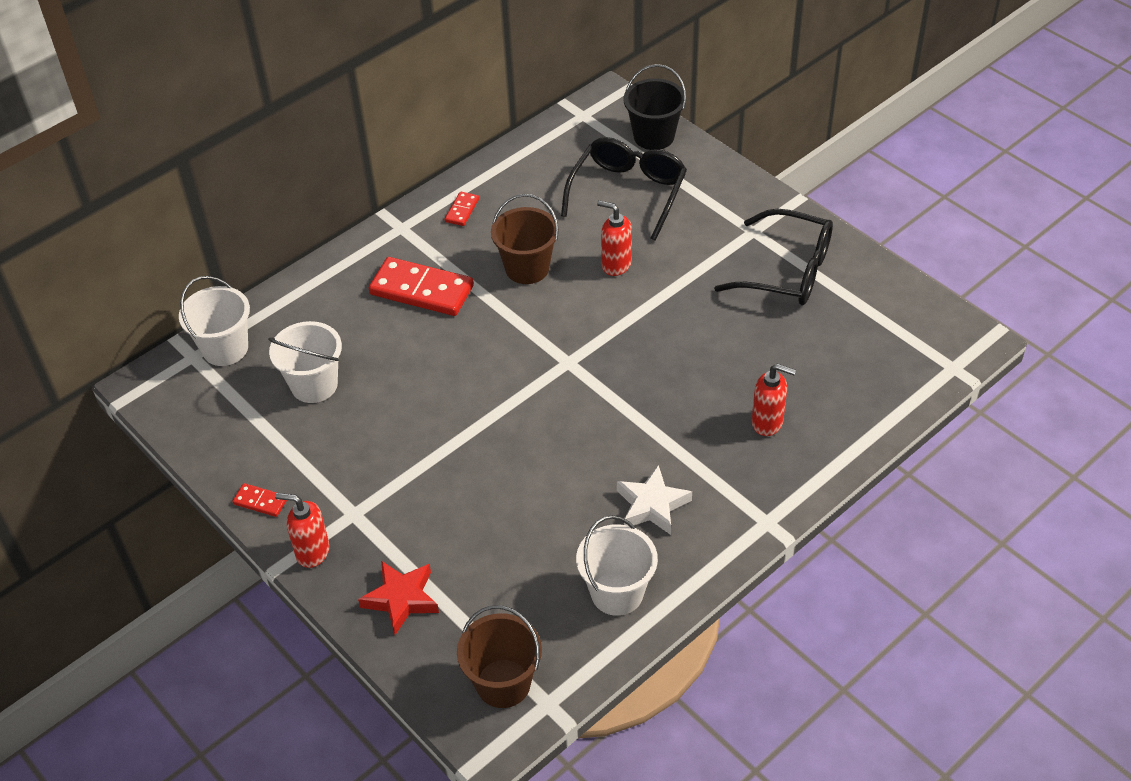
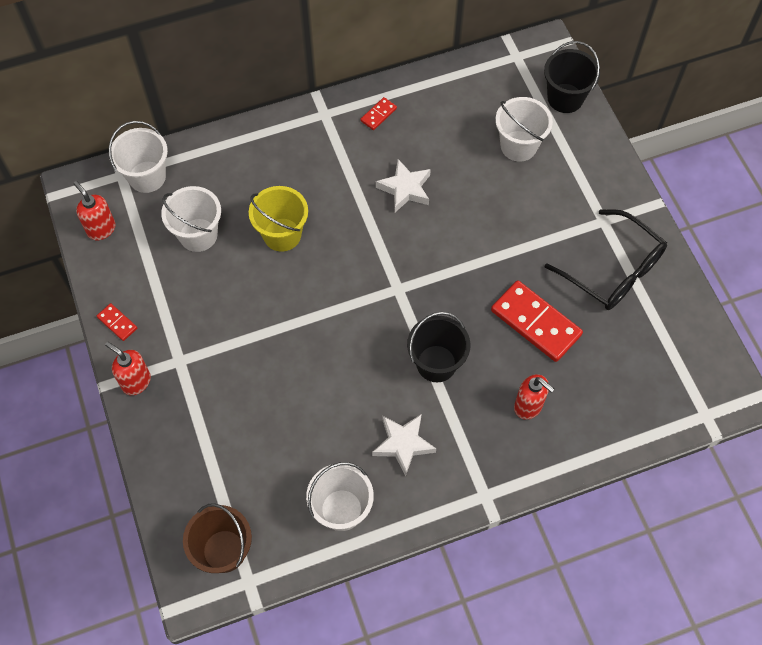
camera: 20 degrees right, 15 degrees up
red star [358,561,439,635] -> none
red domino [369,257,474,316] -> red domino moved to [491,281,583,362]
brown bucket [491,194,559,284] -> white star [376,159,431,212]
black glasses [561,137,687,241] -> white bucket [495,97,553,162]
red soap dispenser [597,200,632,276] -> red soap dispenser moved to [73,181,116,240]
none -> yellow bucket [249,186,308,252]
none -> black bucket [407,312,471,382]

